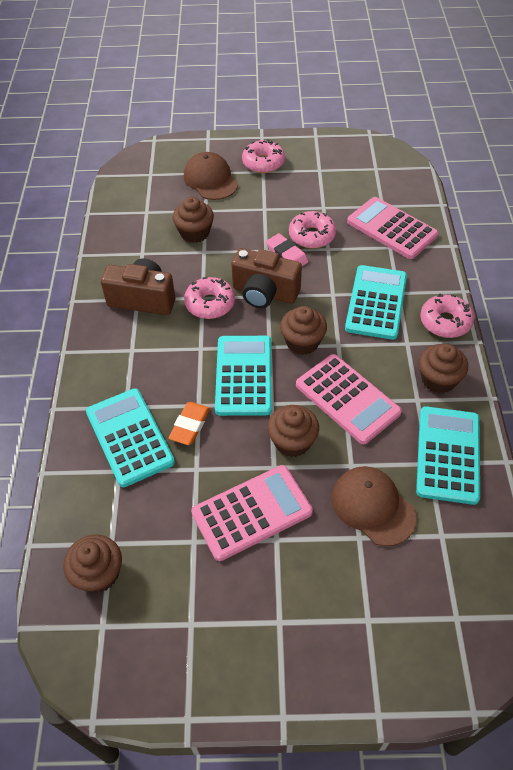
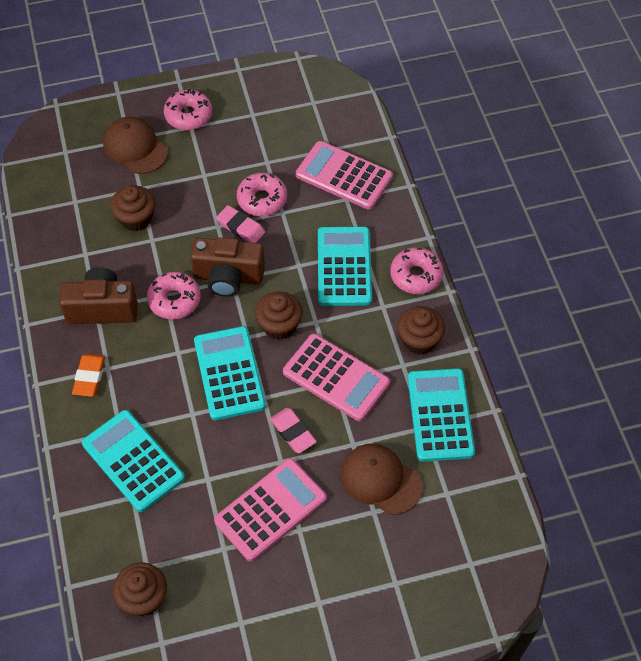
camera: 15 degrees left, 5 degrees up
orange eraser [169,402,210,445] -> orange eraser moved to [72,354,105,397]
brown cupcake [267,405,319,457] -> pink eraser [270,408,317,453]

